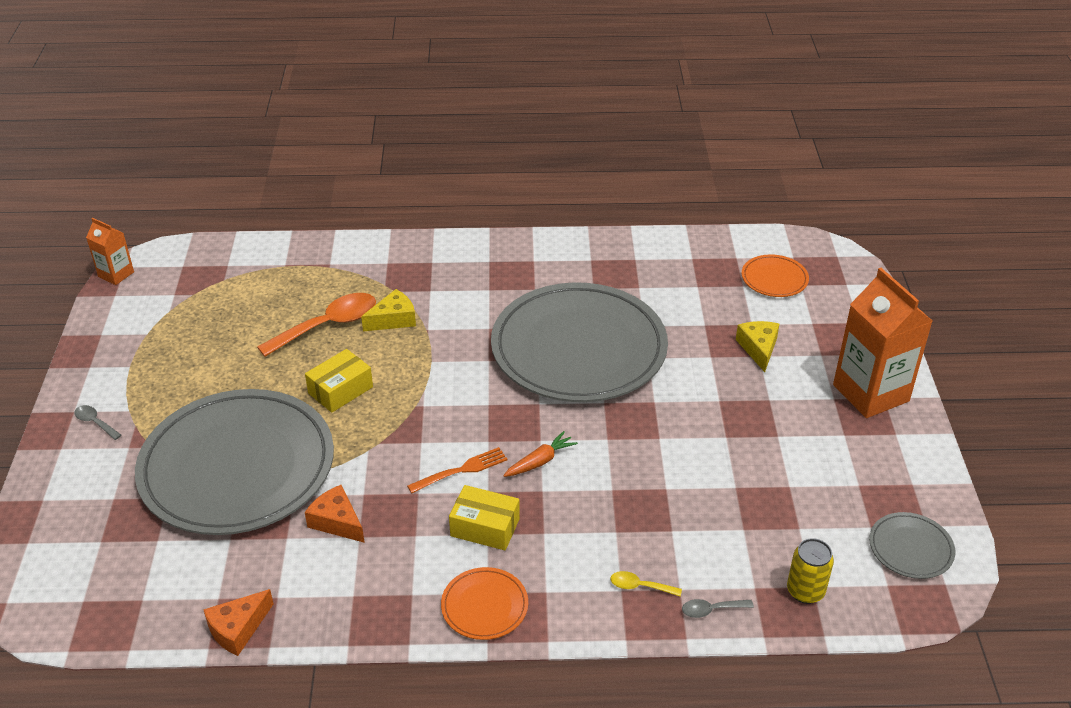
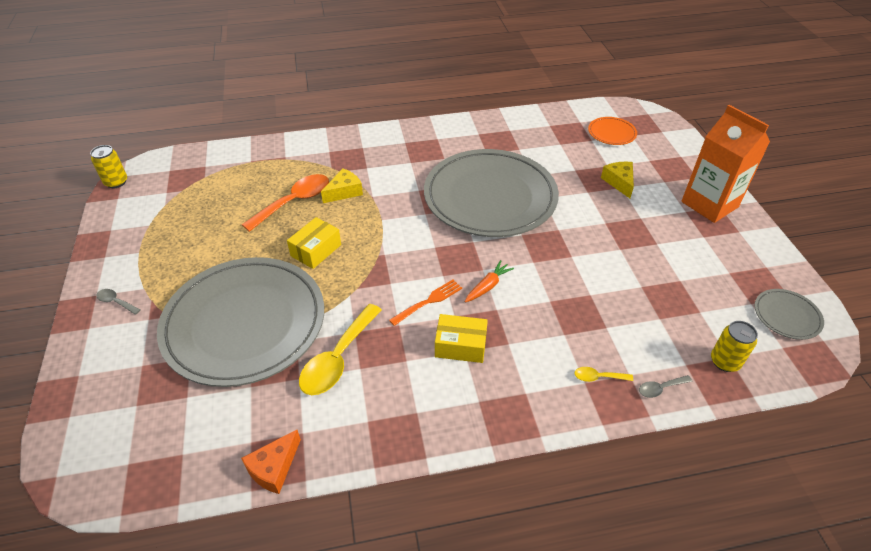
camera: 10 degrees left, 5 degrees up
orange carton [86,218,134,285] -> yellow can [90,145,127,188]
orange cheese [305,485,365,543] -> yellow spoon [299,304,382,395]
orange plate [441,567,528,640] -> none

